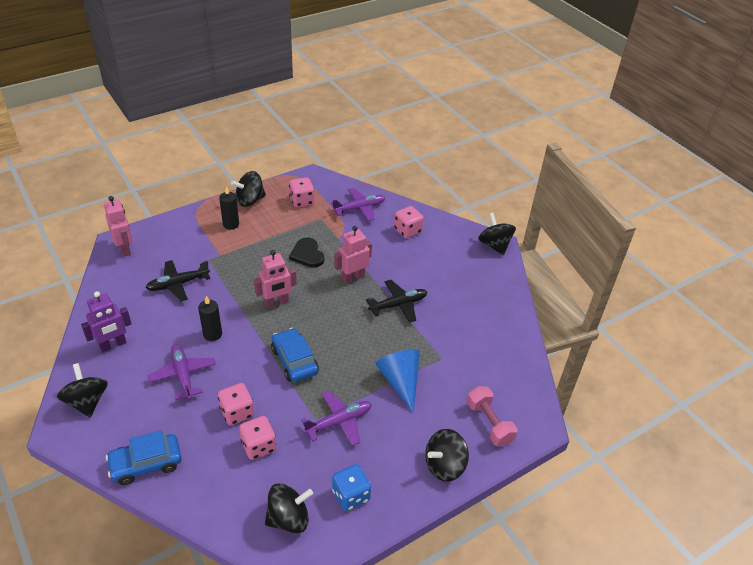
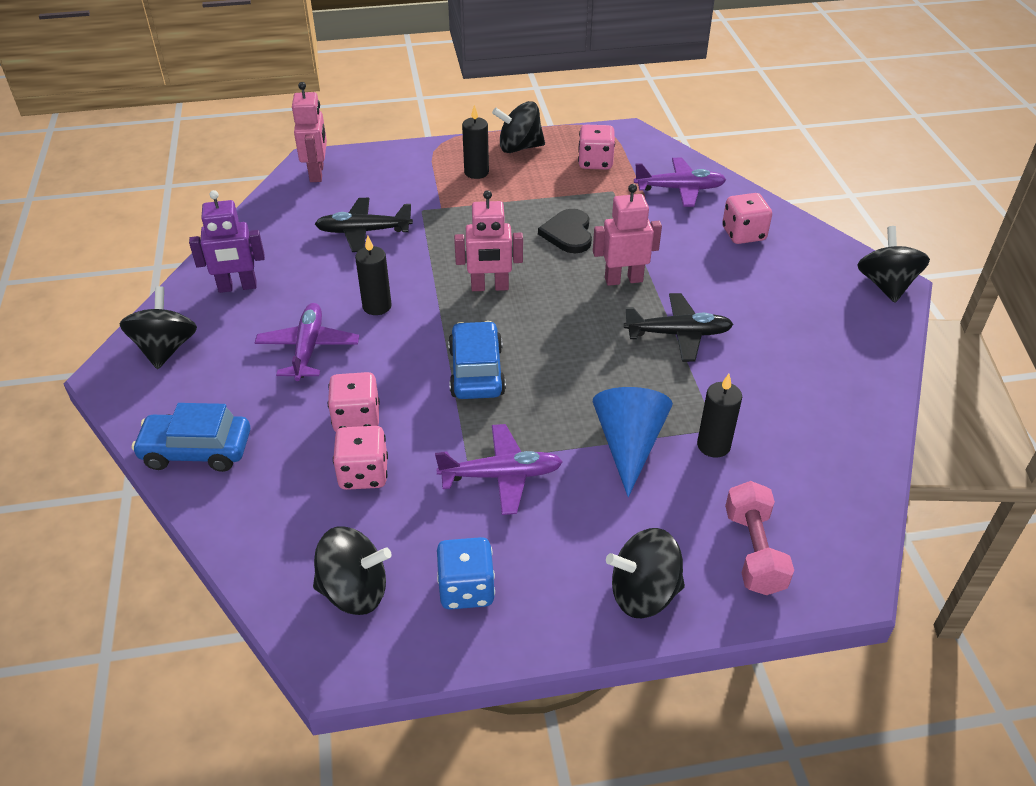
camera: 25 degrees right, 0 degrees up
none -> black candle [697,374,742,458]

